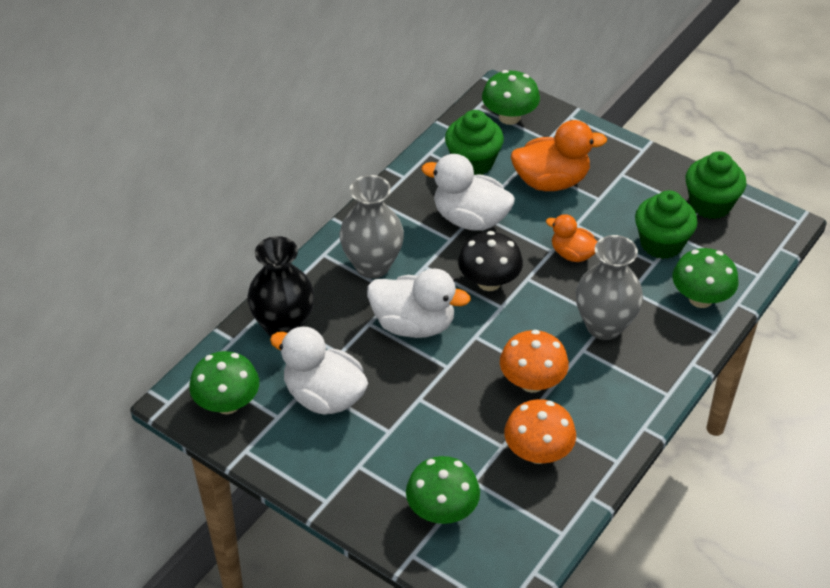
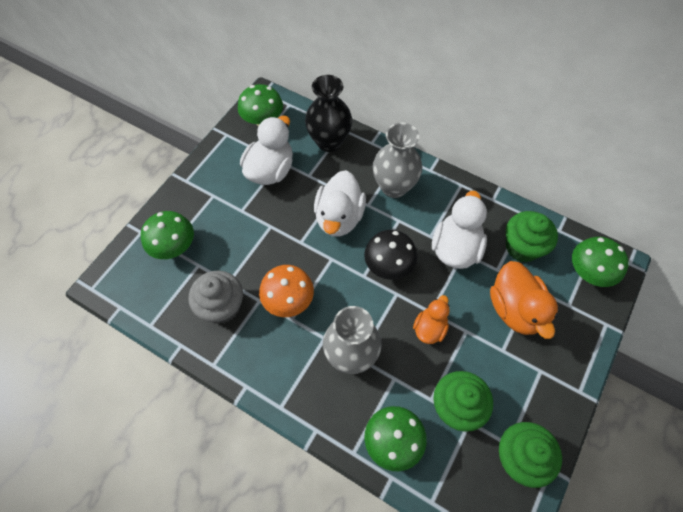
camera: 85 degrees right, 15 degrees up
orange mushroom [504,399,576,464] -> grey cupcake [189,271,243,324]

